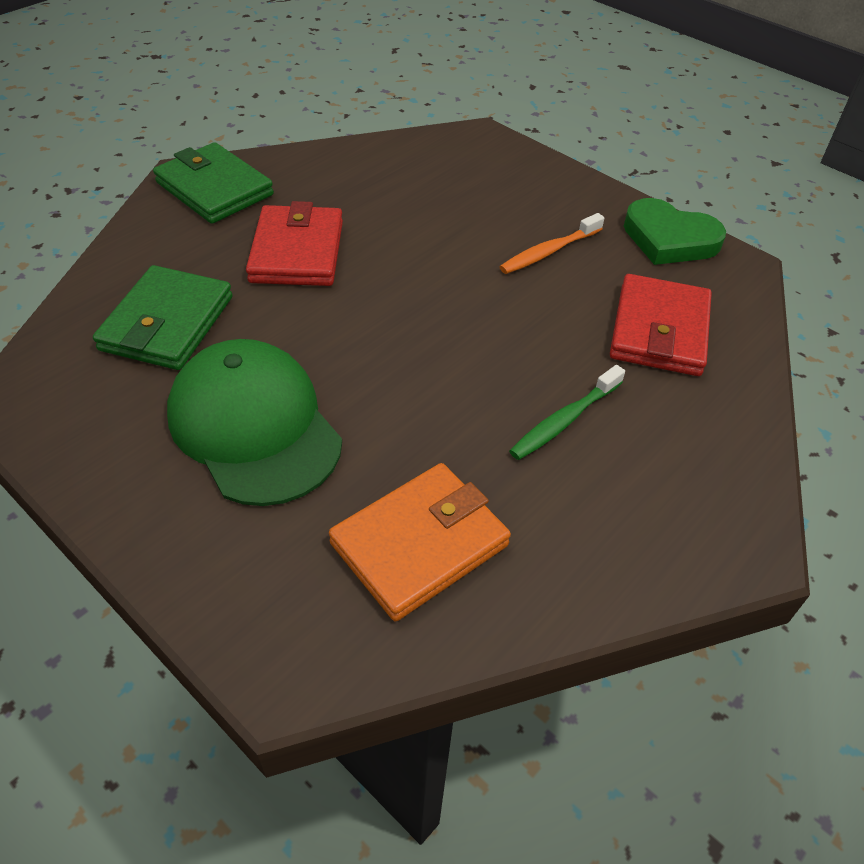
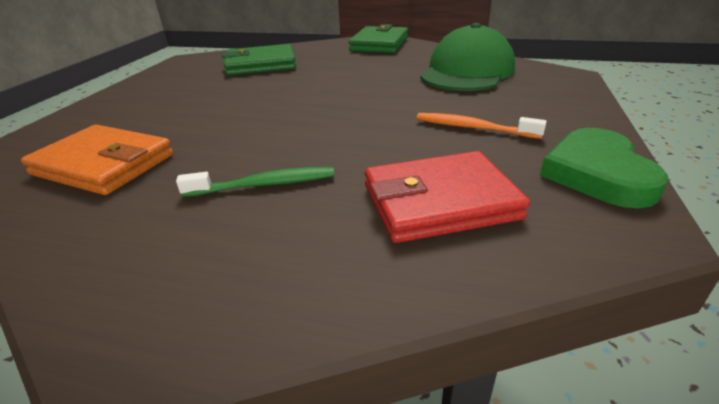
camera: 65 degrees right, 15 degrees down
green cap [167,339,342,506] -> green cap moved to [420,23,515,91]
red wallet [246,201,343,286] -> none
green toothbrush [509,365,625,460] -> green toothbrush turned 150 degrees clockwise [176,167,335,197]

